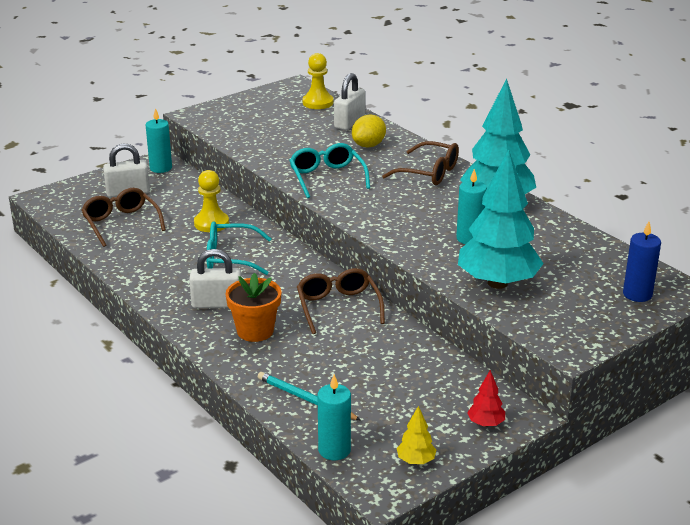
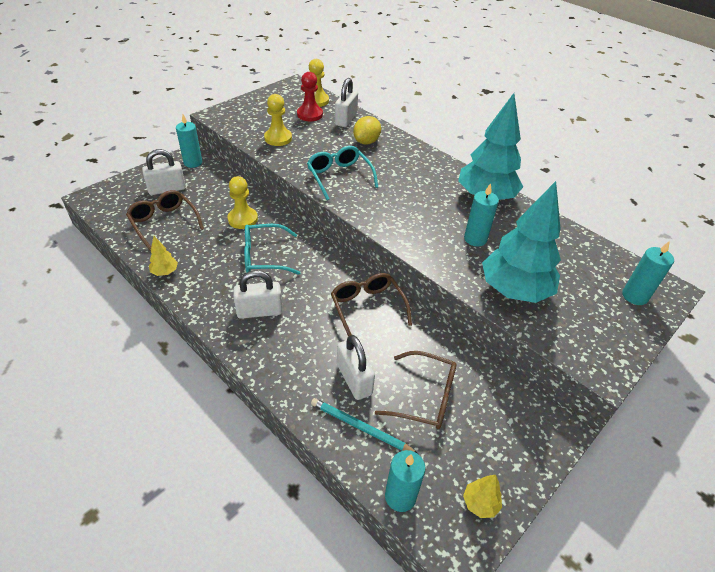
camera: 10 degrees left, 15 degrees up
orange flower pot [225,273,281,342] -> none
brown glasses [382,141,459,185] -> brown glasses moved to [375,351,457,429]
red tree [467,370,505,427] -> none
blue candle [623,221,661,302] -> turquoise candle [622,241,674,305]
none -> yellow tree [149,236,178,276]
none -> yellow pawn [264,94,292,146]
none -> red pawn [297,72,323,121]
none -> white padlock [337,335,375,400]

